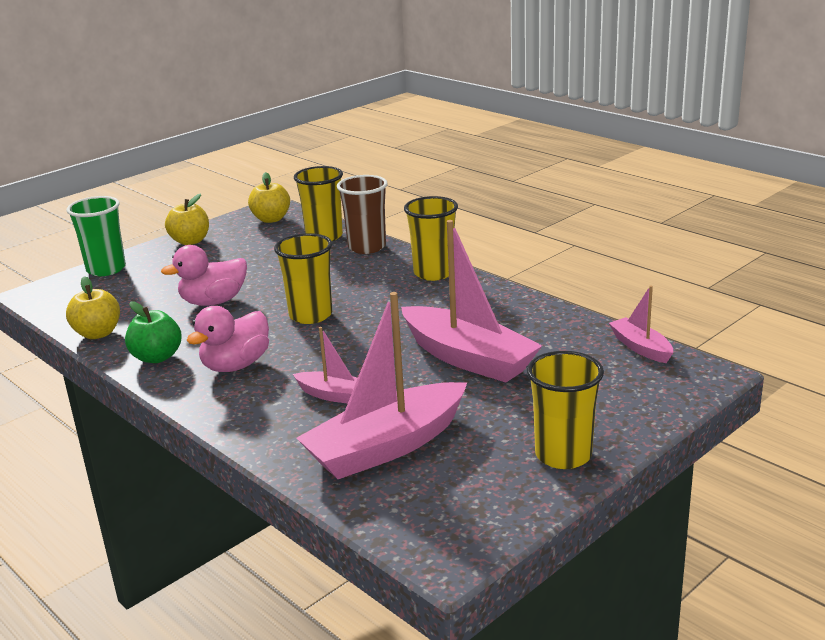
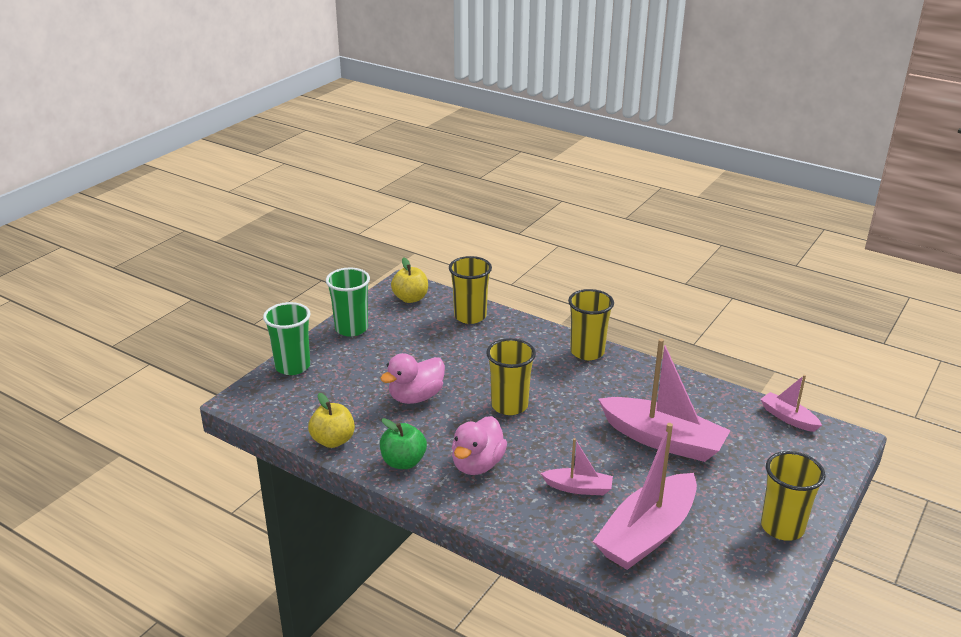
camera: 15 degrees left, 5 degrees up
yellow apple [165,193,209,245] -> green cup [326,268,370,337]
brown cup [337,175,388,254] -> none

